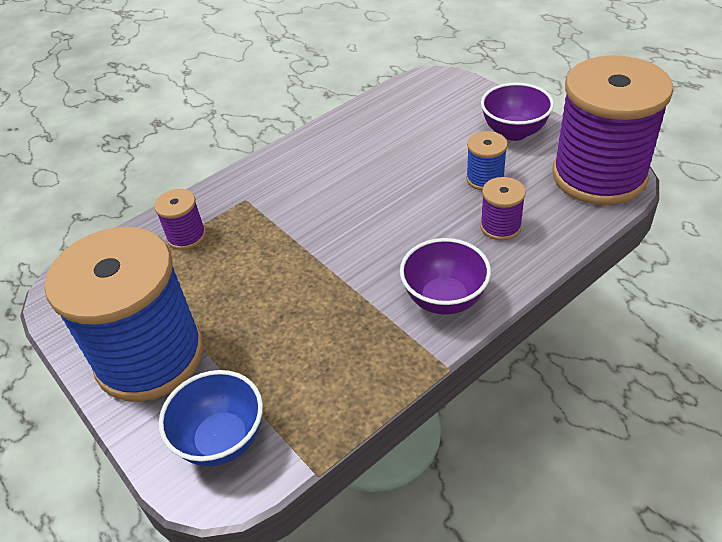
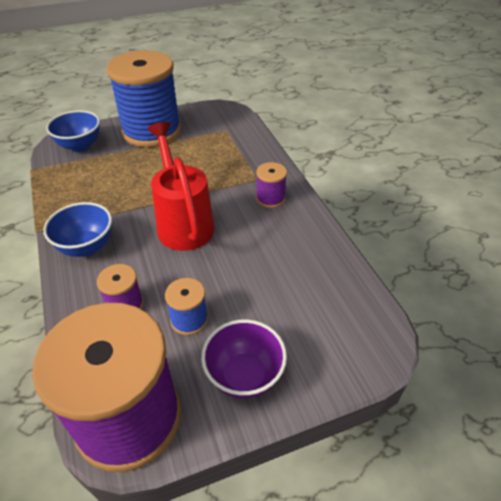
camera: 105 degrees right, 0 degrees up
purple spool [154,189,206,250] -> purple spool moved to [256,162,287,208]
purple bowl [400,238,491,315] -> blue bowl [43,202,112,257]
none -> red watering can [148,122,215,251]

